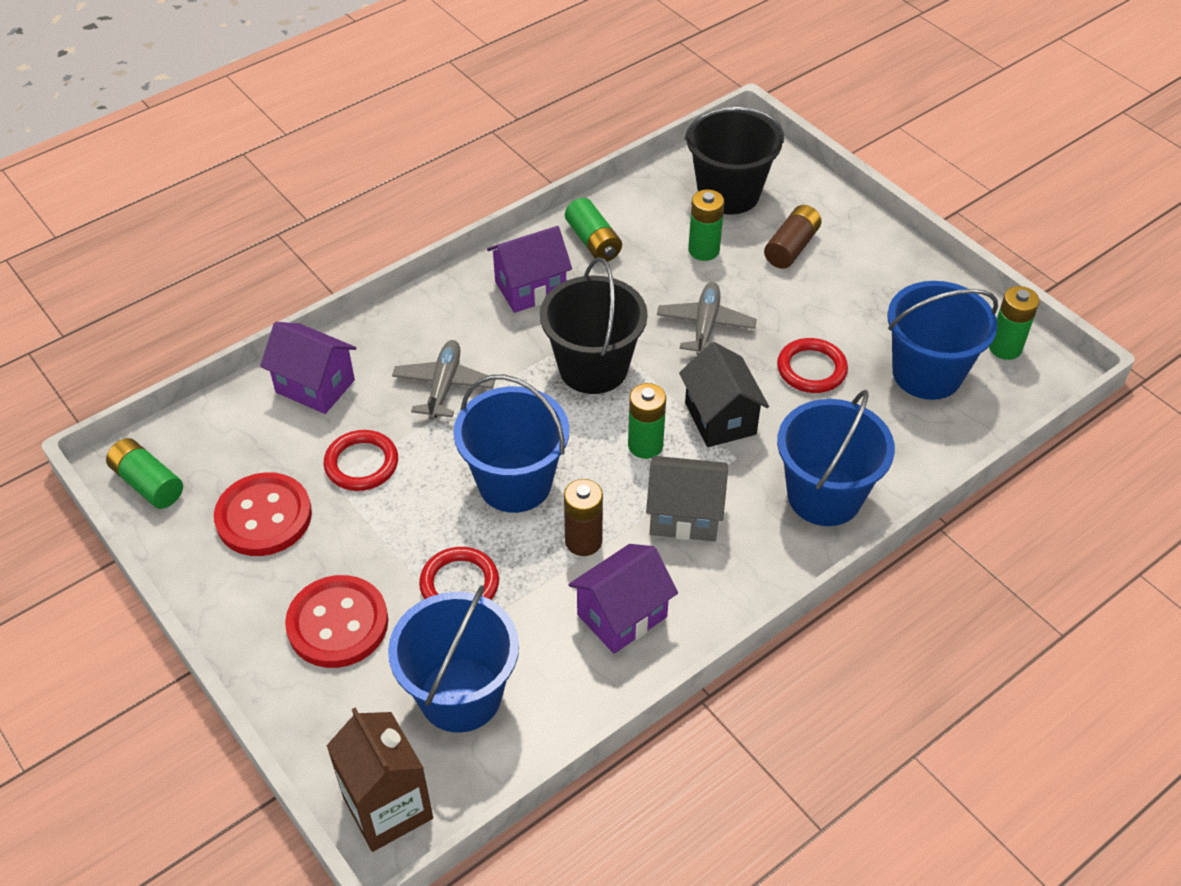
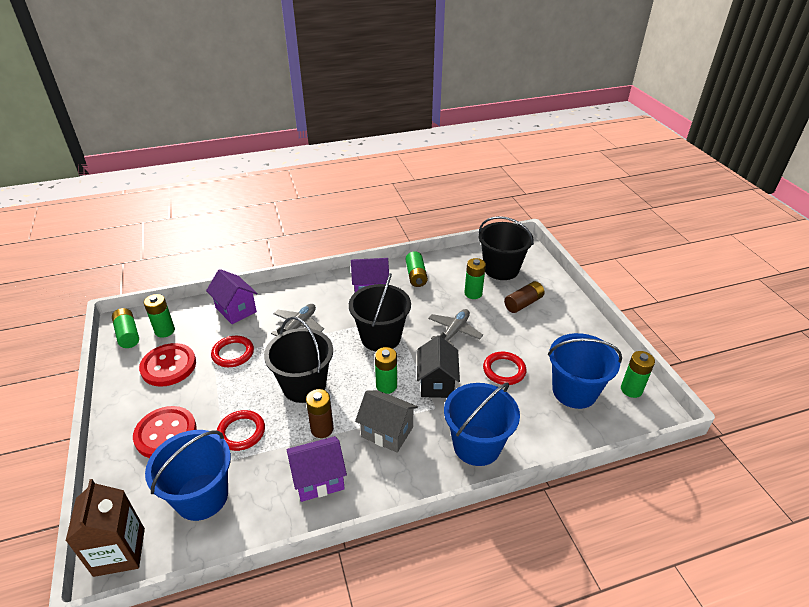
camera: 20 degrees right, 10 degrees down
blue bucket [454,375,569,513] -> black bucket [264,316,333,403]
none -> green battery [144,294,175,338]

